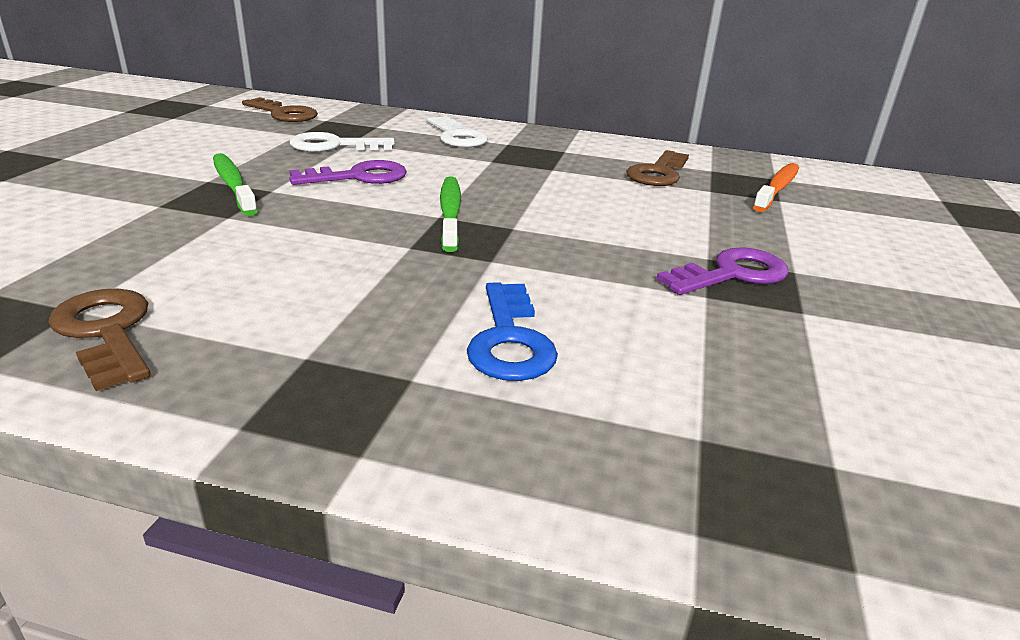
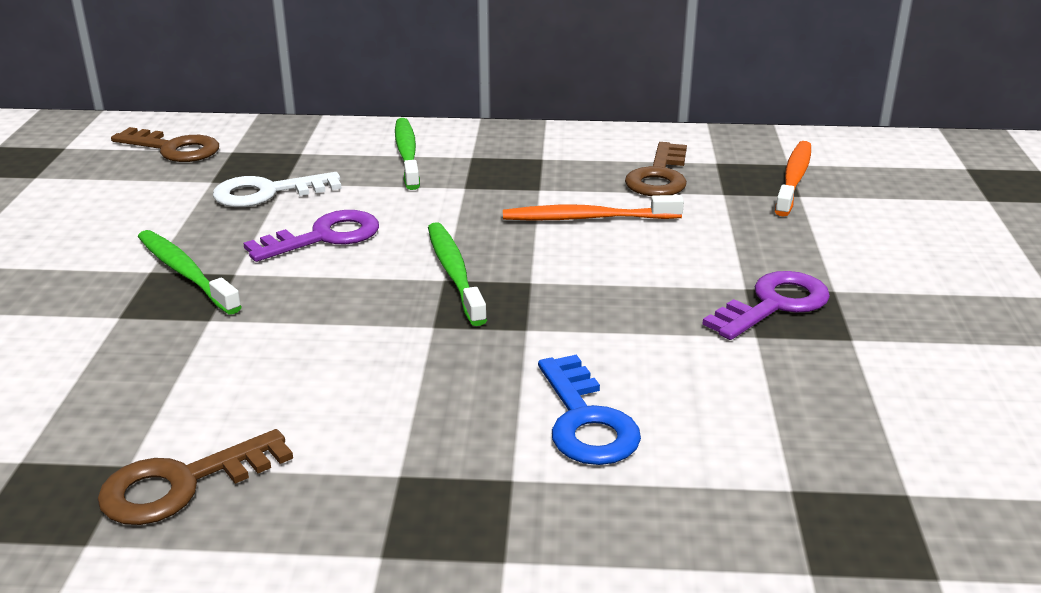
camera: 10 degrees left, 0 degrees up
brown key [48,289,150,391] -> brown key turned 75 degrees counterclockwise [97,429,293,525]
white key [426,116,488,147] -> green toothbrush [395,118,420,190]
none -> orange toothbrush [503,195,684,221]

